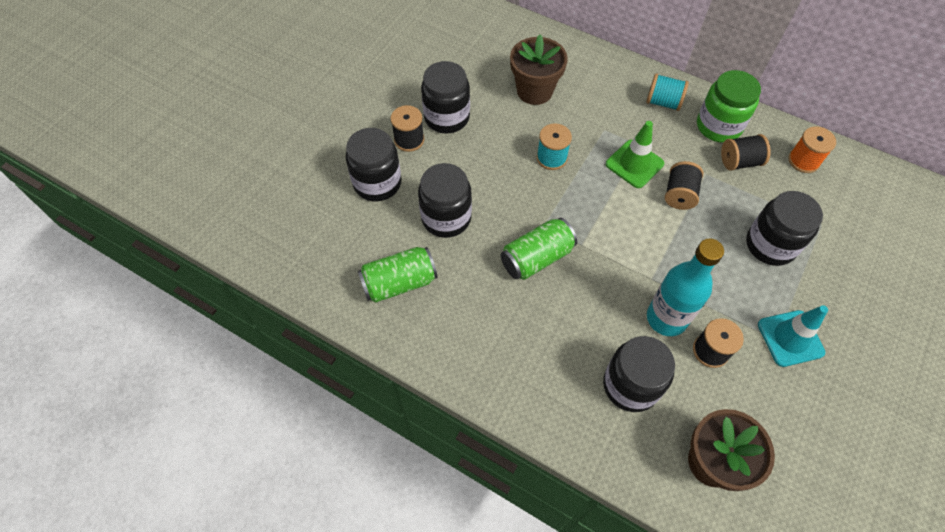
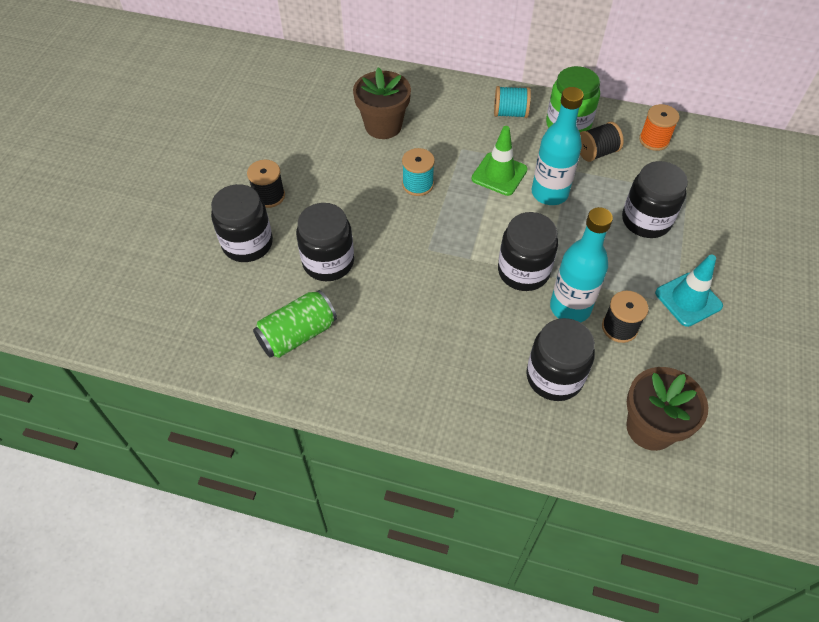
camera: 15 degrees left, 5 degrees down
black jar [421,61,470,134] -> black jar moved to [498,212,558,291]
green can [501,218,577,280] -> none
black spool [665,161,703,210] -> turquoise bottle [532,87,584,205]

